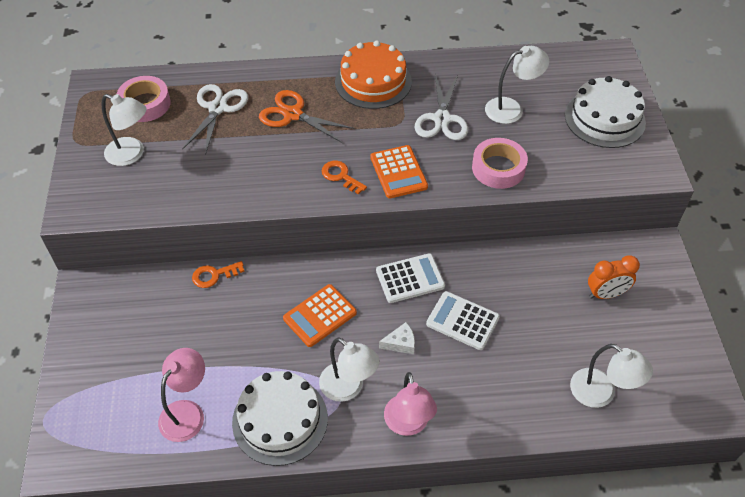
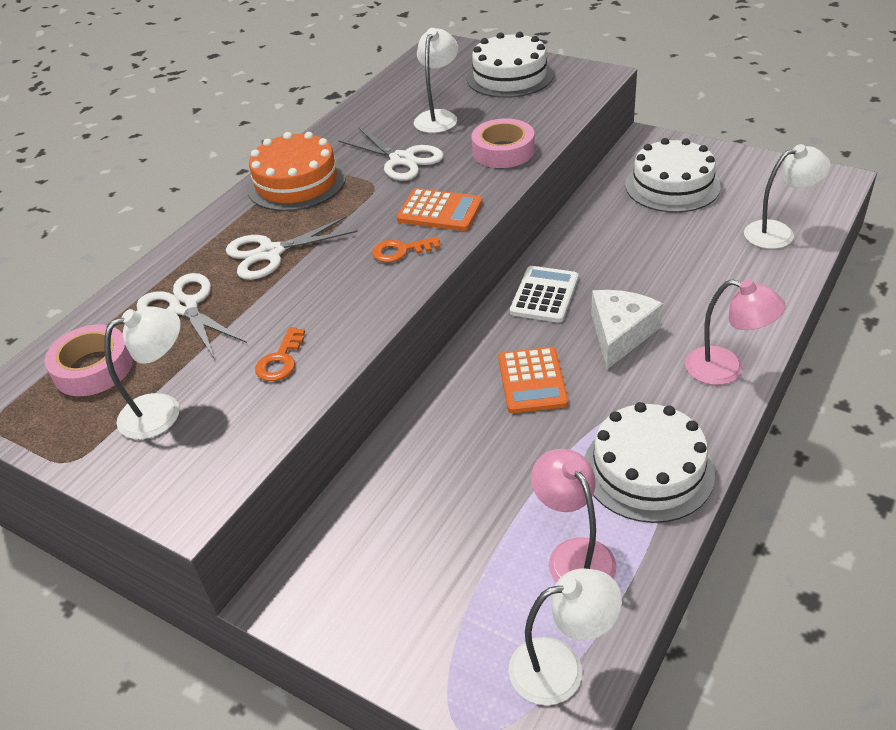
camera: 50 degrees left, 10 degrees down
orange key [192,261,245,288] -> orange key moved to [255,327,305,381]
orange scissors [259,90,355,143] -> white scissors [226,216,358,280]
white lamp [319,337,380,402] -> white lamp moved to [509,568,622,705]
white cheese [379,322,415,355] -> white cheese [591,290,663,369], size x1.88
white calculator [426,291,500,350] -> none
orange clock [588,255,640,299] -> white cake [625,138,721,213]

